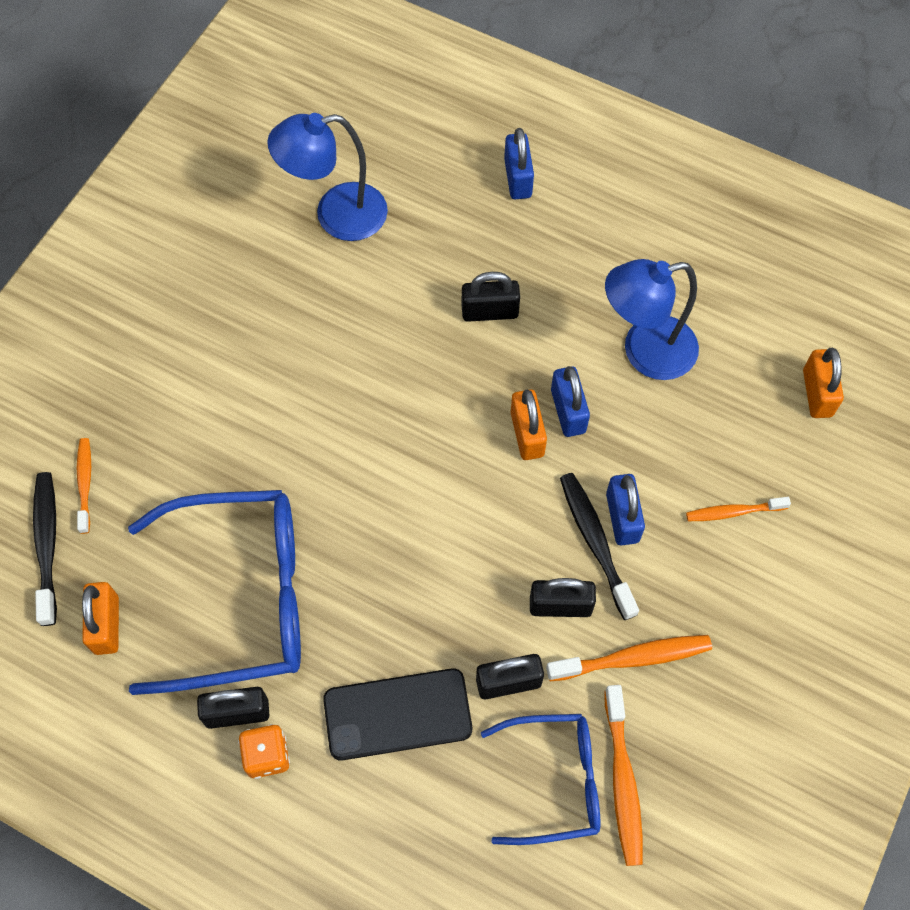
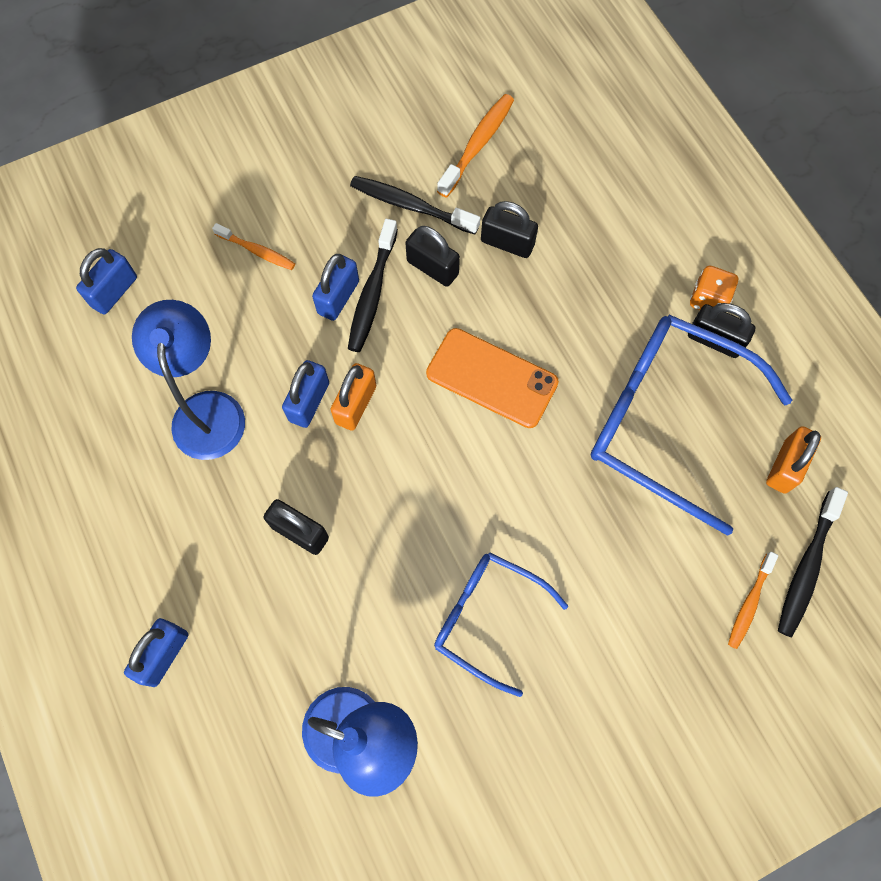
camera: 145 degrees left, 5 degrees up
black phone [323,668,472,761] -> none
blue glasses [481,714,601,845] -> blue glasses moved to [434,552,568,697]
orange toothbrush [546,635,712,681] -> black toothbrush [350,176,480,234]
blue lamp [605,259,699,380] -> blue lamp turned 120 degrees counterclockwise [132,300,245,460]
orange padlock [803,348,844,418] -> blue padlock [76,248,137,314]
none -> orange phone [426,328,559,428]

